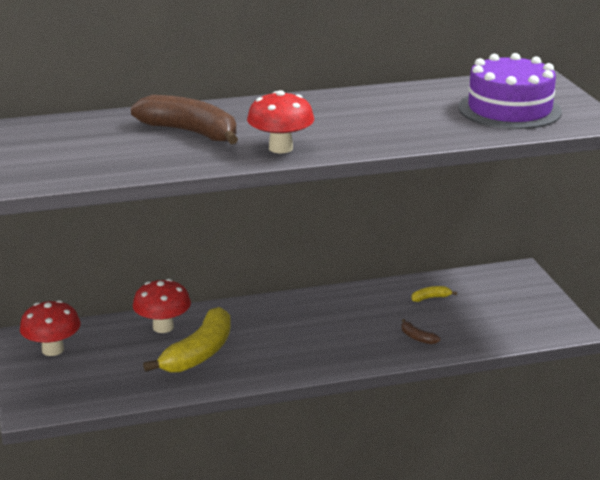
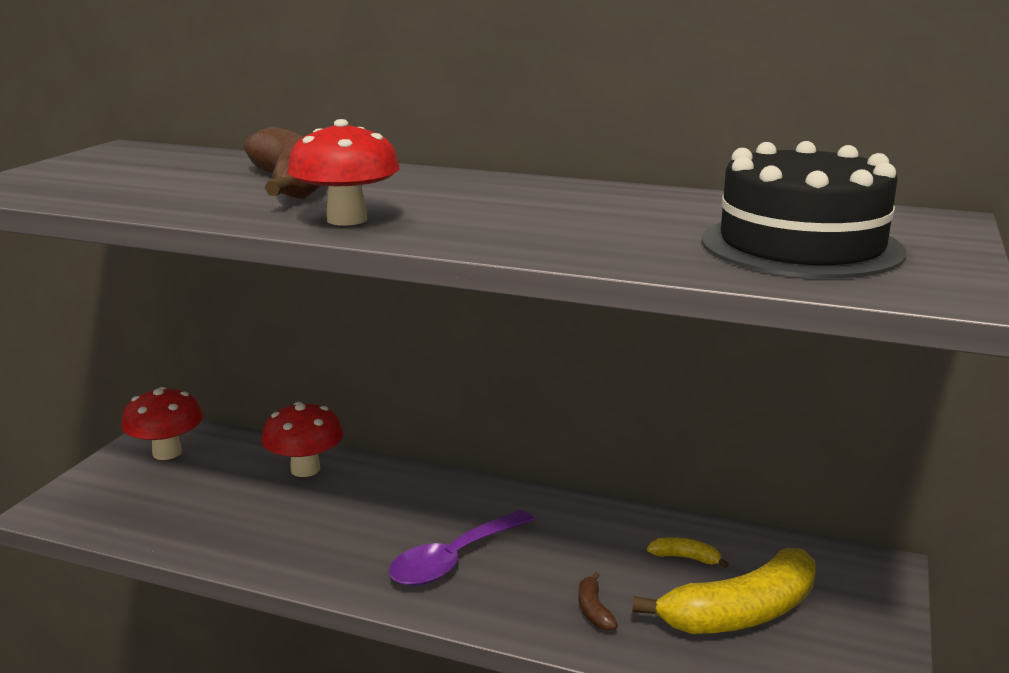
camera: 35 degrees right, 5 degrees down
yellow banana [143,307,231,373] -> yellow banana moved to [632,548,816,634]
purple cake [458,53,562,129] -> black cake [702,141,907,278]
none -> purple spoon [389,510,535,586]

